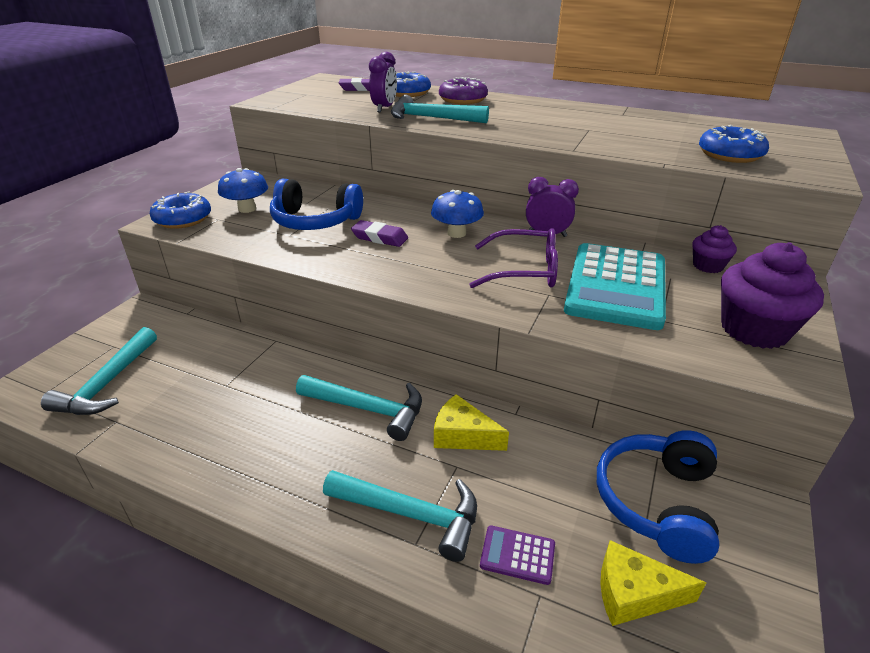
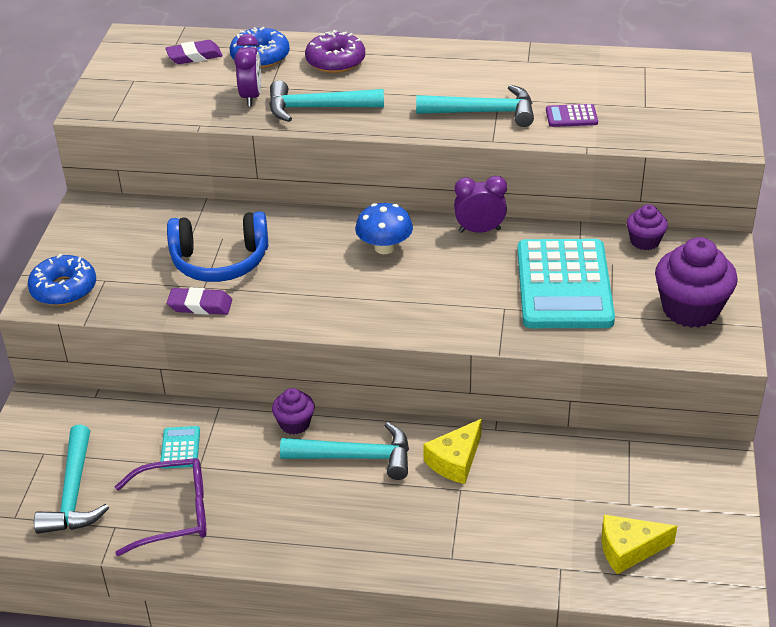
camera: 15 degrees left, 5 degrees up
blue mushroom [218,168,268,213] -> none
turquoise hammer [323,470,477,562] -> turquoise hammer moved to [416,85,534,127]
purple eraser [351,220,408,247] -> purple eraser moved to [167,287,232,315]
yellow cheese [434,394,509,451] -> yellow cheese turned 60 degrees counterclockwise [423,419,482,484]
purple glasses [469,228,558,288] -> purple glasses moved to [115,458,207,556]
purple calculator [480,526,555,585] -> purple calculator moved to [546,104,598,127]
blue headphones [597,430,719,564] -> none
blue donut [699,125,769,163] -> none
none -> turquoise calculator [160,426,200,469]
none -> purple cupcake [272,388,315,435]

